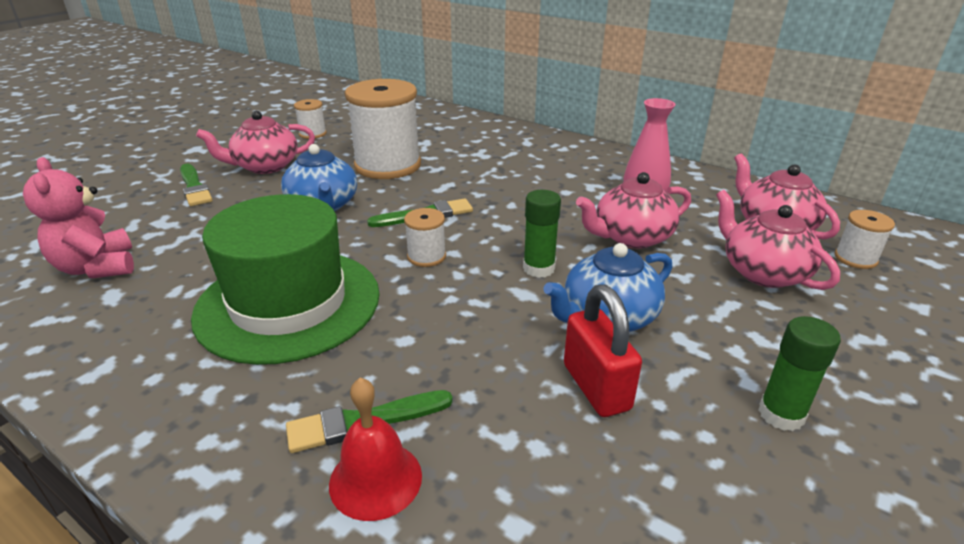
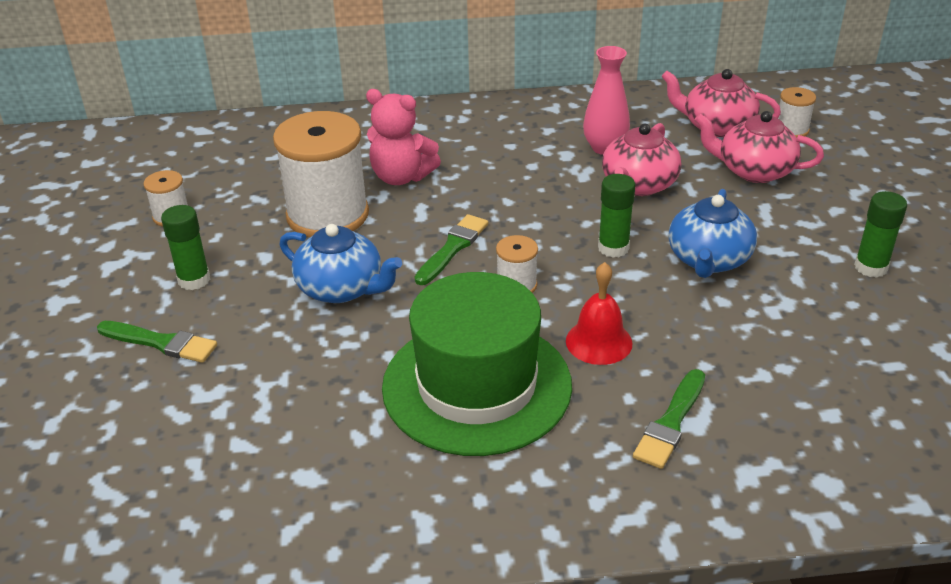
camera: 40 degrees left, 5 degrees up
pink teddy bear [23,157,134,278] -> pink teddy bear moved to [366,89,441,185]
pink teapot [196,111,315,174] -> green glue stick [161,205,210,290]
red bell [329,378,422,521] -> red bell moved to [566,262,633,365]
red padlock [564,285,642,417] -> none

